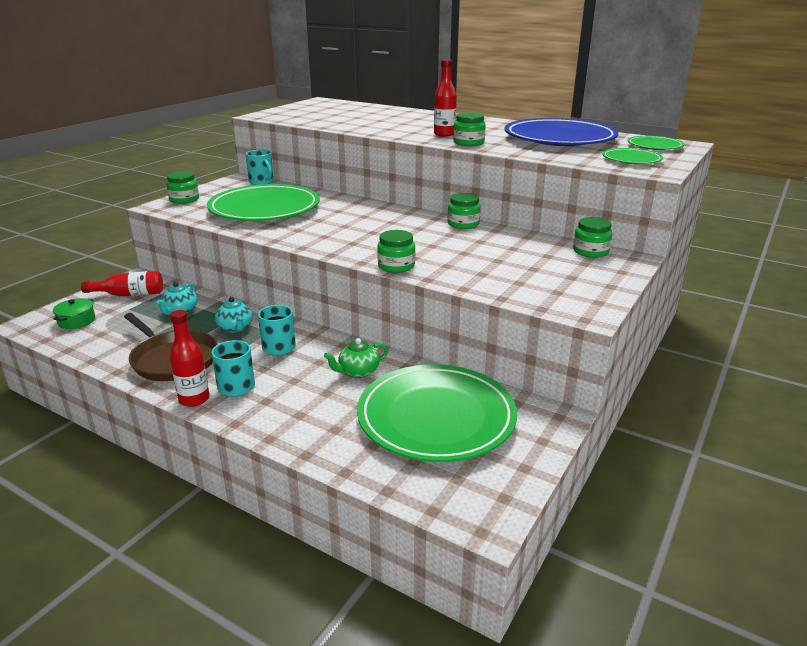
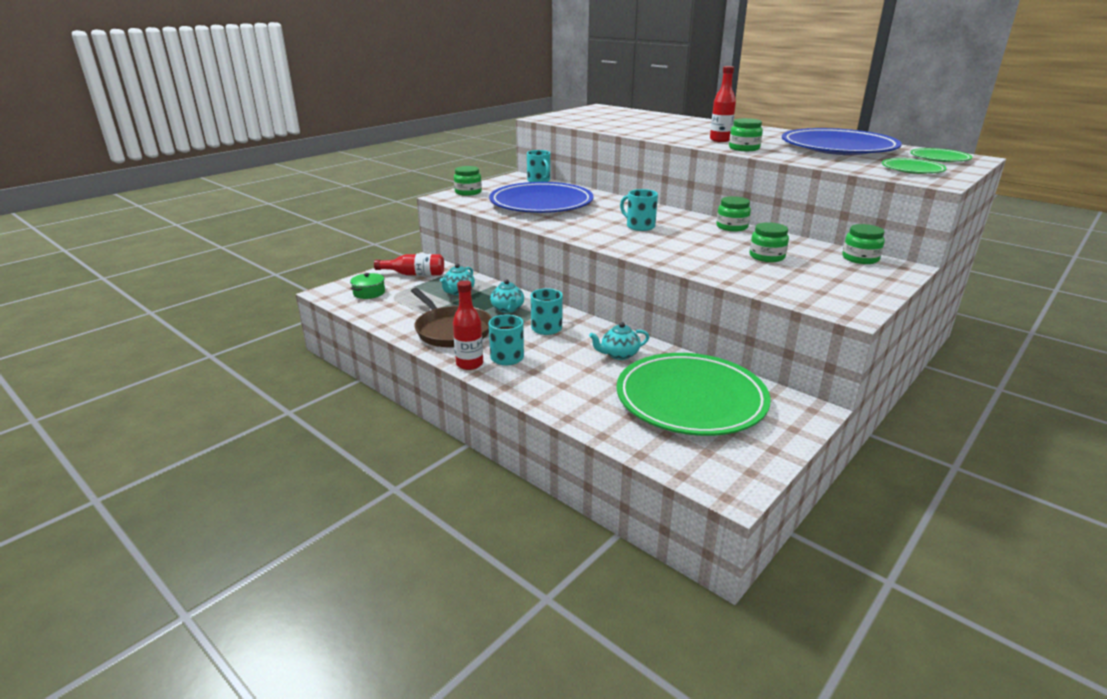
camera: 10 degrees right, 0 degrees up
green plate [207,184,320,221] -> blue plate [489,182,593,213]
green teapot [324,338,388,378] -> turquoise teapot [589,322,649,360]
green jar [377,230,415,273] -> green jar moved to [749,222,789,262]
none -> turquoise mug [620,189,658,231]

